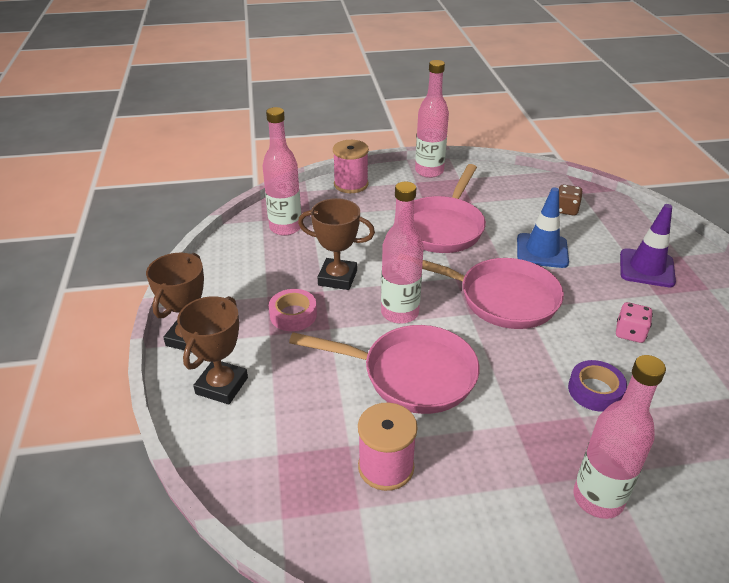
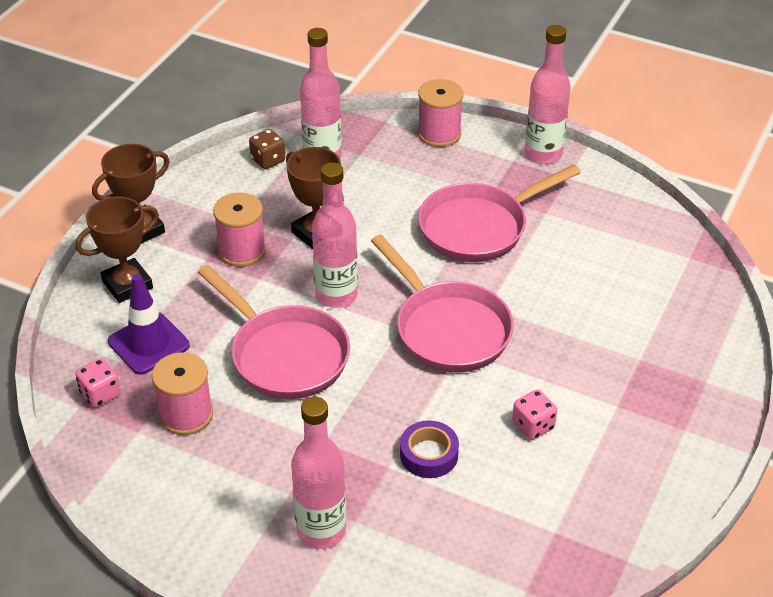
camera: 35 degrees right, 5 degrees up
pink tape [269,289,317,331] -> pink spool [213,193,266,267]
blue traffic cone [517,187,569,268] -> none
brown dice [558,185,582,216] -> brown dice moved to [249,129,285,169]
purple traffic cone [620,204,676,287] -> purple traffic cone moved to [108,274,190,375]
none -> pink dice [75,358,120,408]

